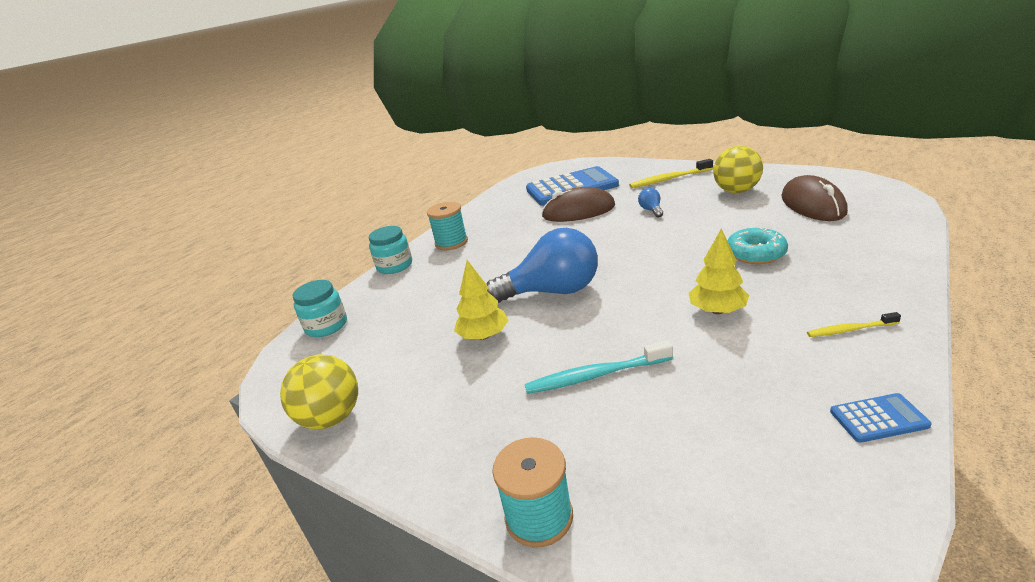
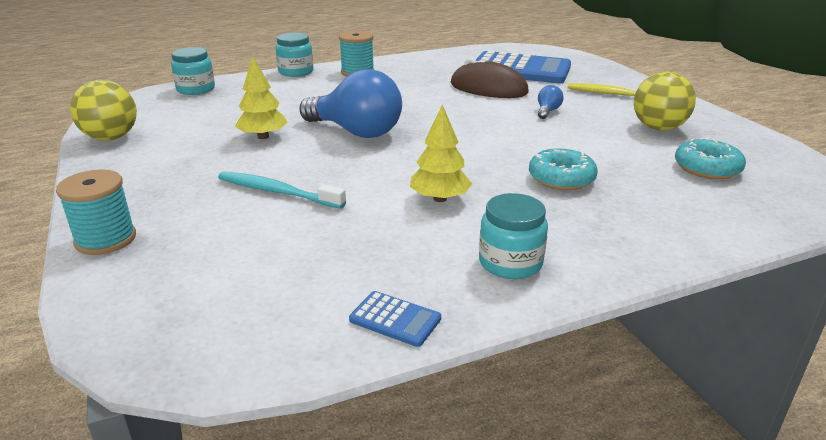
camera: 30 degrees right, 0 degrees up
brown mouse [781,175,848,221] -> turquoise donut [675,137,746,179]
yellow toothbrush [807,312,901,337] -> turquoise jar [479,193,548,279]

